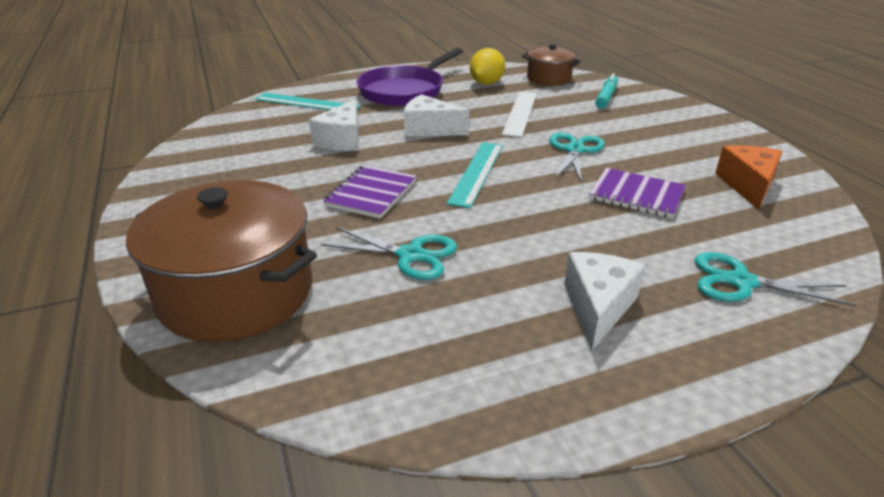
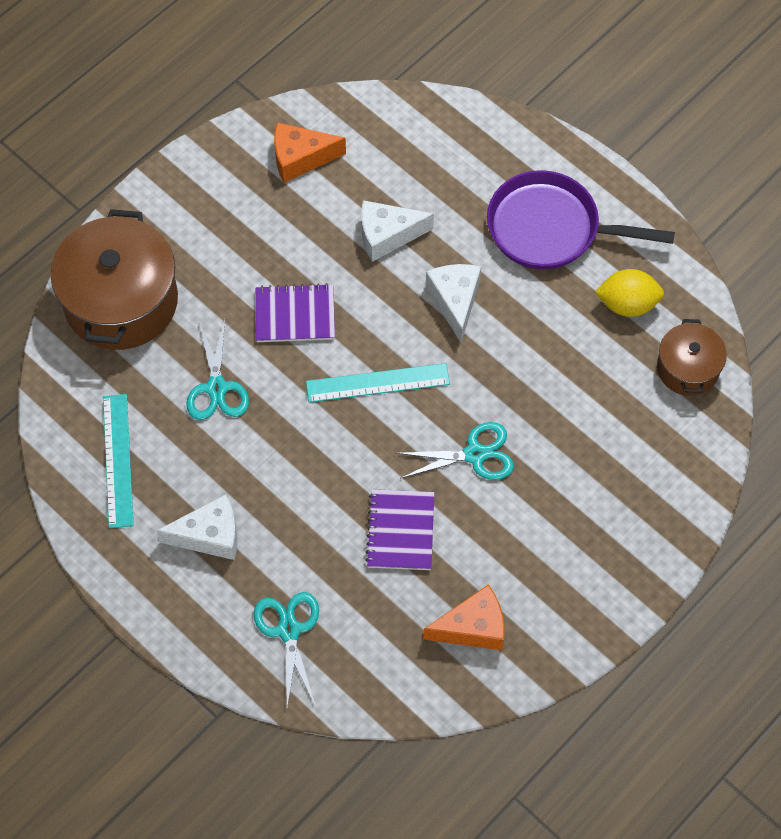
camera: 65 degrees right, 30 degrees up
turquoise ruler [255,93,361,110] -> turquoise ruler moved to [103,394,134,528]
white ruler [502,92,537,137] -> none
turquoise marker [595,73,618,109] -> none
none -> orange cheese [274,123,346,183]

